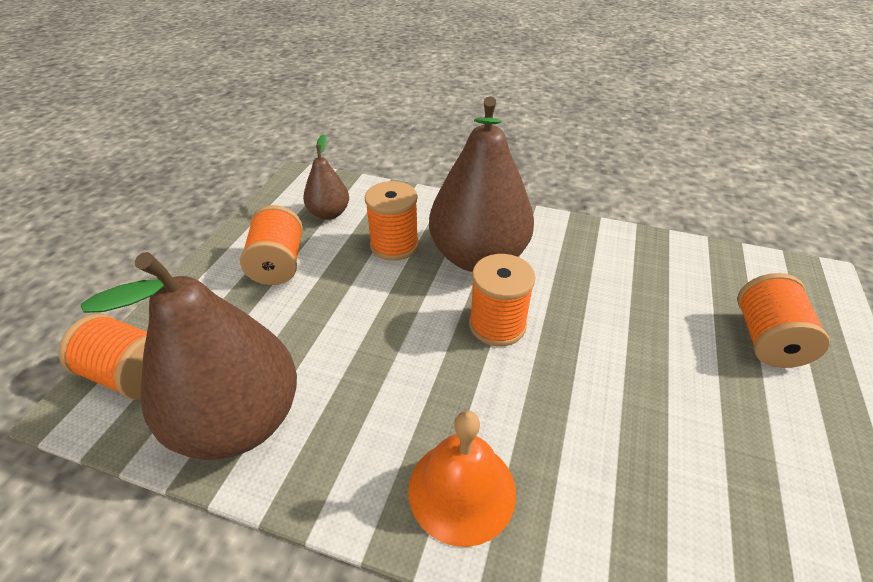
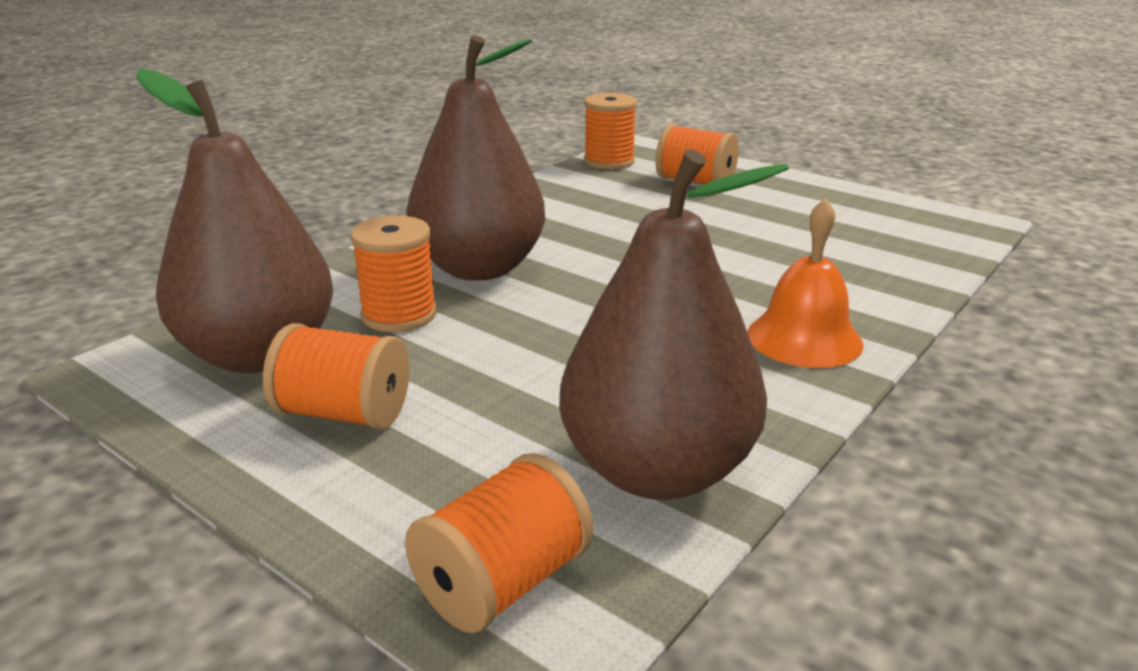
camera: 70 degrees left, 15 degrees down
brown pear [303,134,349,220] -> brown pear [136,69,333,373], size x2.03
orange spool [469,254,536,346] -> orange spool moved to [584,93,637,170]

